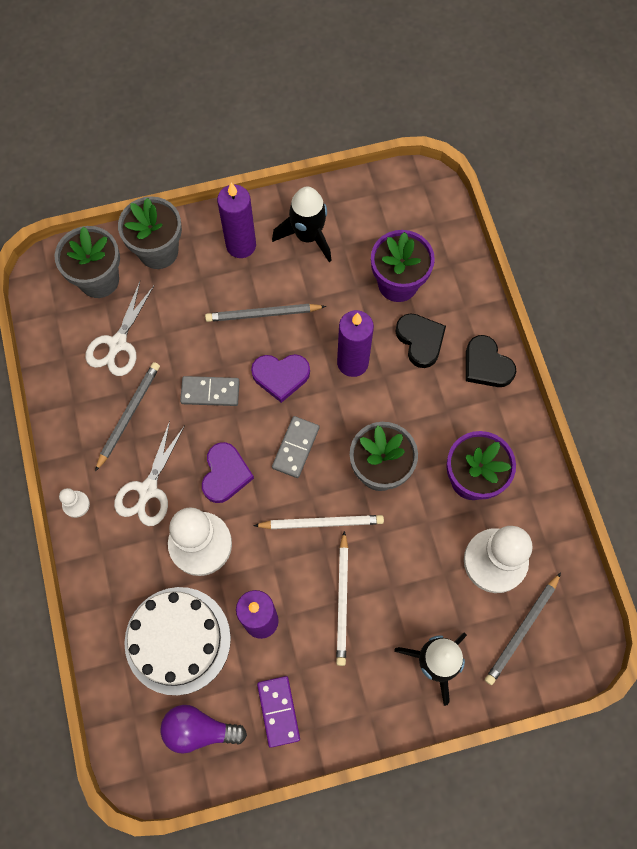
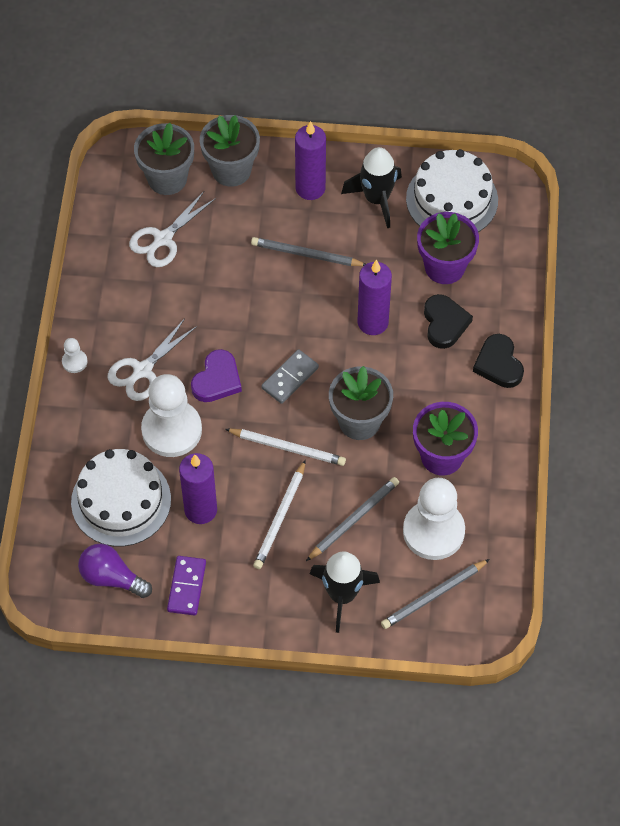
camera: 20 degrees right, 10 degrees down
grey pencil [95,362,160,472] -> grey pencil moved to [306,477,399,561]
grey domino [180,376,240,406] -> none
purple heart [251,354,310,403] -> none
none -> white cake [406,149,498,232]

